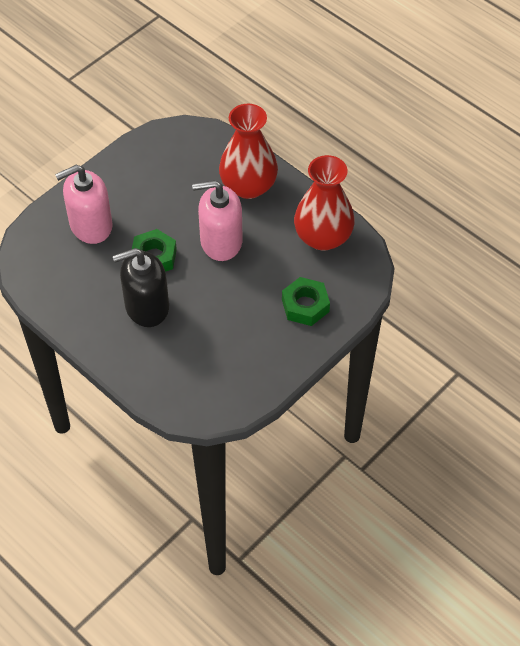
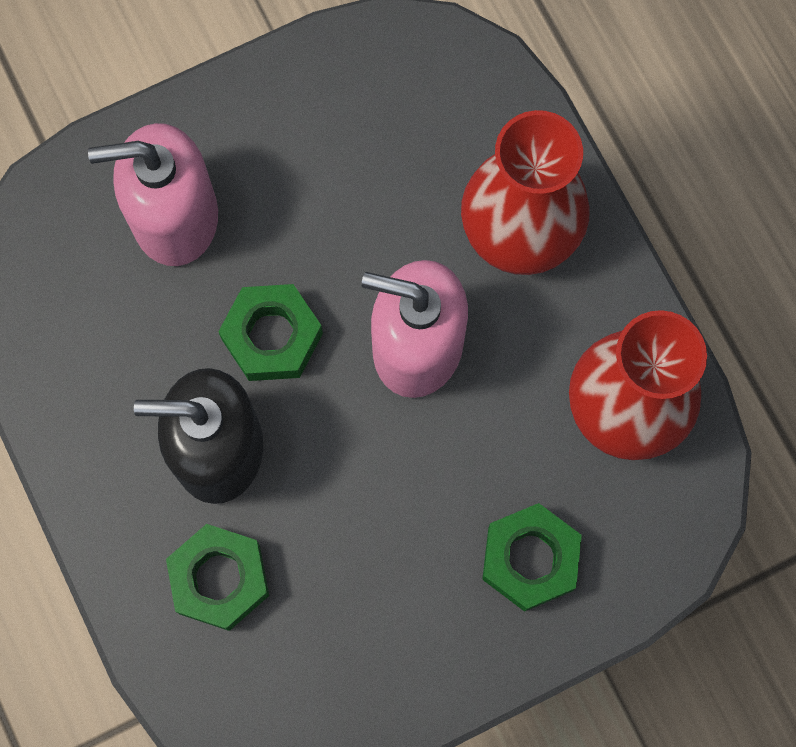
camera: 20 degrees right, 20 degrees up
none -> green nut [166,524,269,631]

